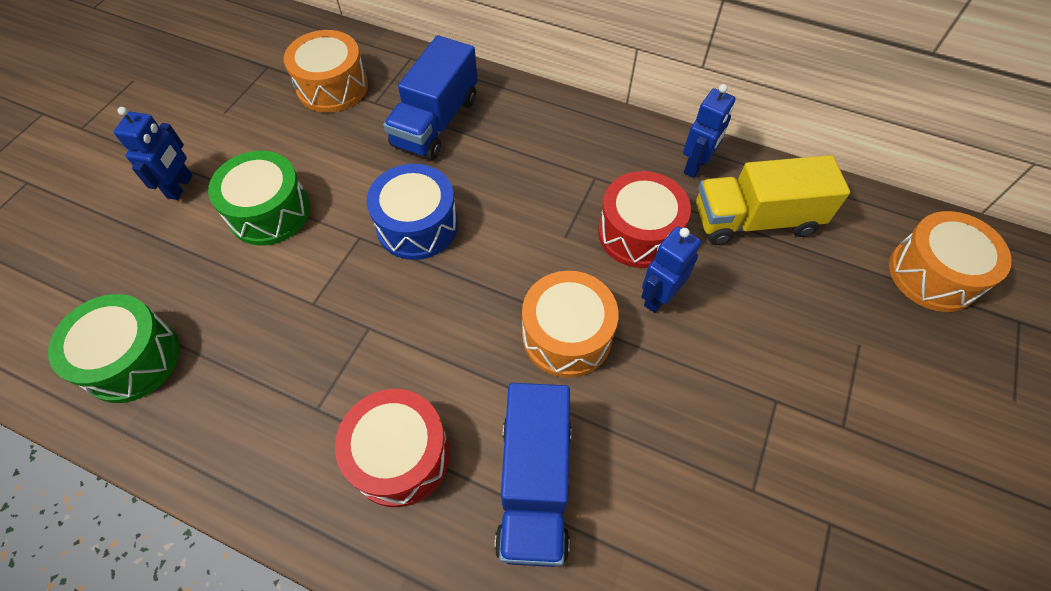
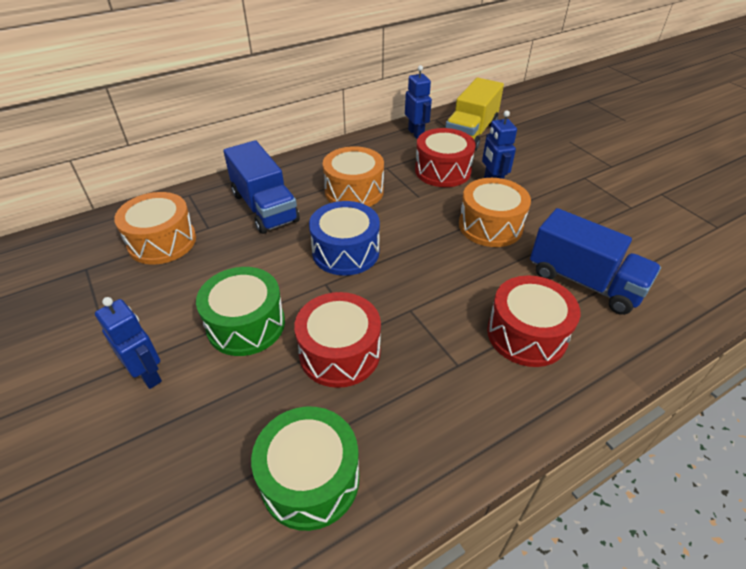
camera: 55 degrees left, 15 degrees down
orange drum [889,211,1012,312] -> orange drum moved to [323,146,384,207]
none -> red drum [294,292,381,388]

